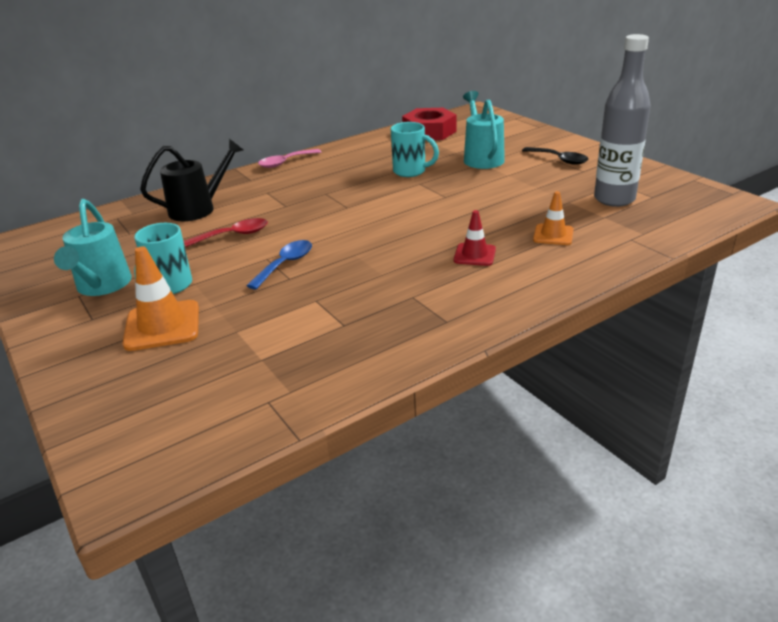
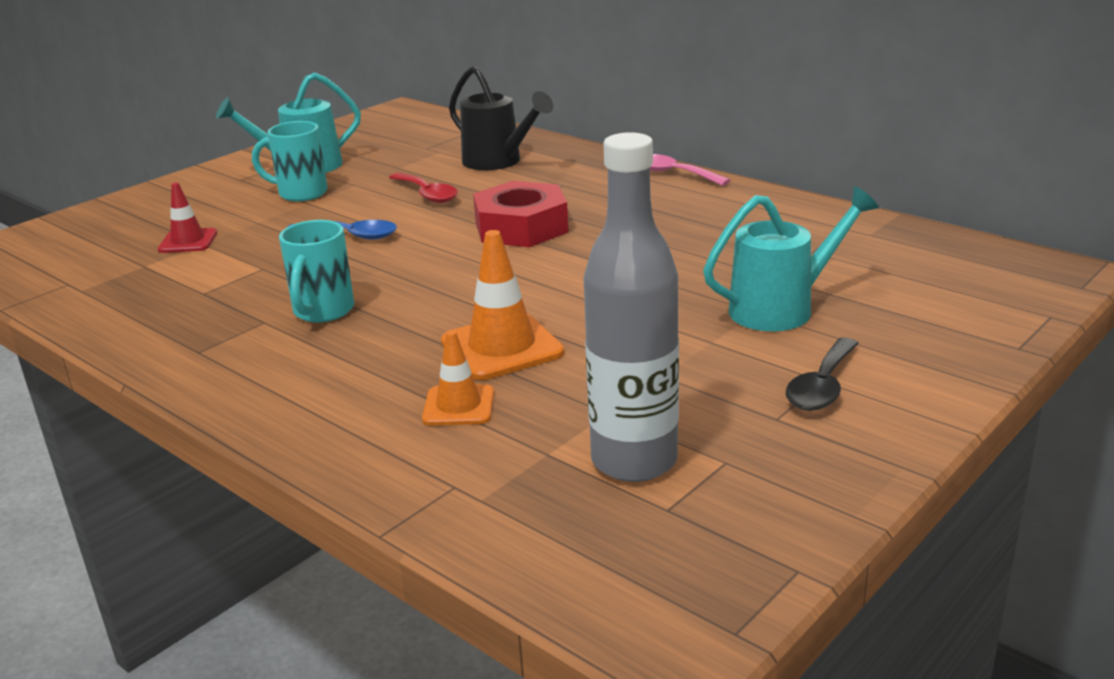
camera: 75 degrees right, 5 degrees down
orange traffic cone [123,246,199,351] -> orange traffic cone moved to [441,230,564,380]
turquoise mug [391,122,439,177] -> turquoise mug moved to [279,220,354,322]
red nut [402,108,457,140] -> red nut moved to [473,181,569,247]
red traffic cone [454,210,496,266] -> red traffic cone moved to [158,183,217,253]

